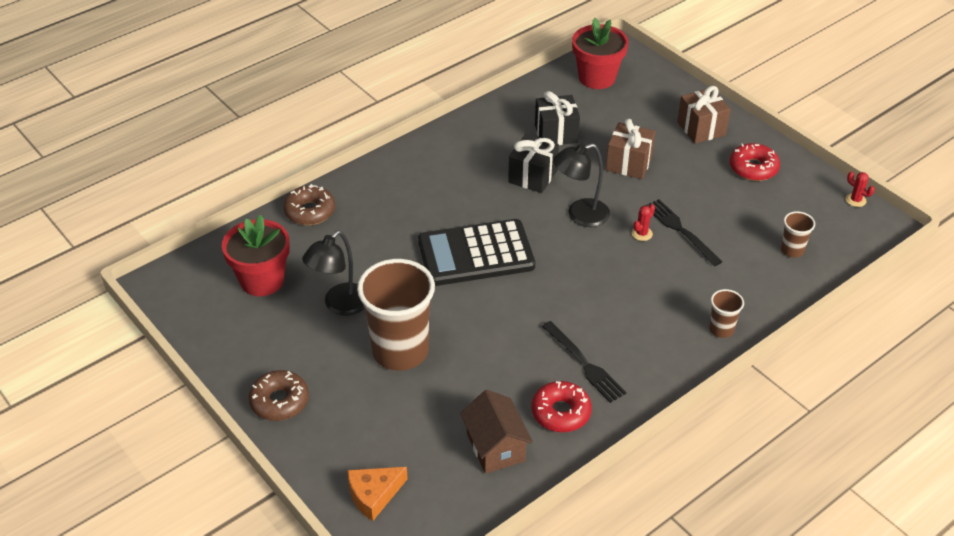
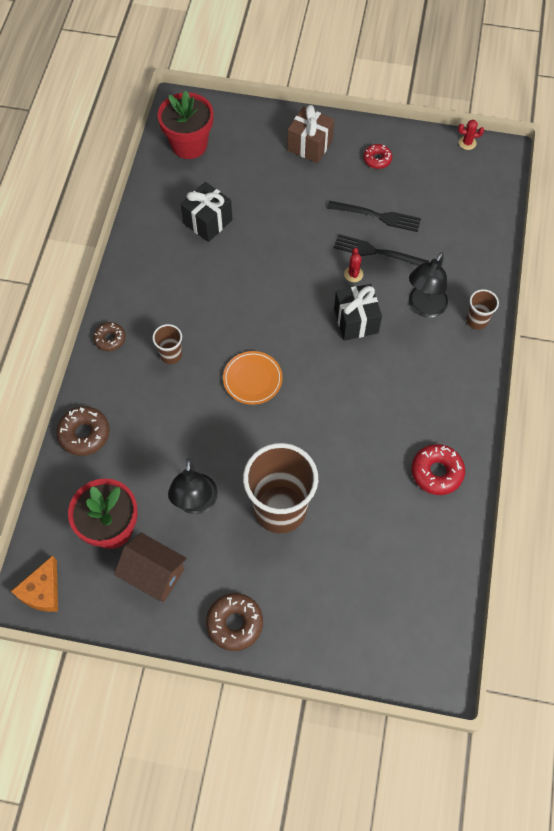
camera: 40 degrees left, 20 degrees up
orange cheese [347,467,408,521] -> orange cheese moved to [11,555,58,612]
black calculator [418,219,535,286] -> orange plate [223,351,283,405]
brown house [460,390,533,474] -> brown house moved to [114,533,187,602]
black gift [508,134,559,193] -> black gift moved to [334,284,382,341]
black fork [542,321,627,403] -> black fork moved to [327,201,421,232]
black lamp [553,144,610,227] -> black lamp moved to [409,252,448,318]
brown gift [606,119,656,179] -> none
red donut [730,143,780,181] -> red donut [363,144,392,169], size x0.64
brown cup [781,211,815,258] -> brown cup moved to [152,324,182,364]
none -> brown donut [93,322,126,351]

